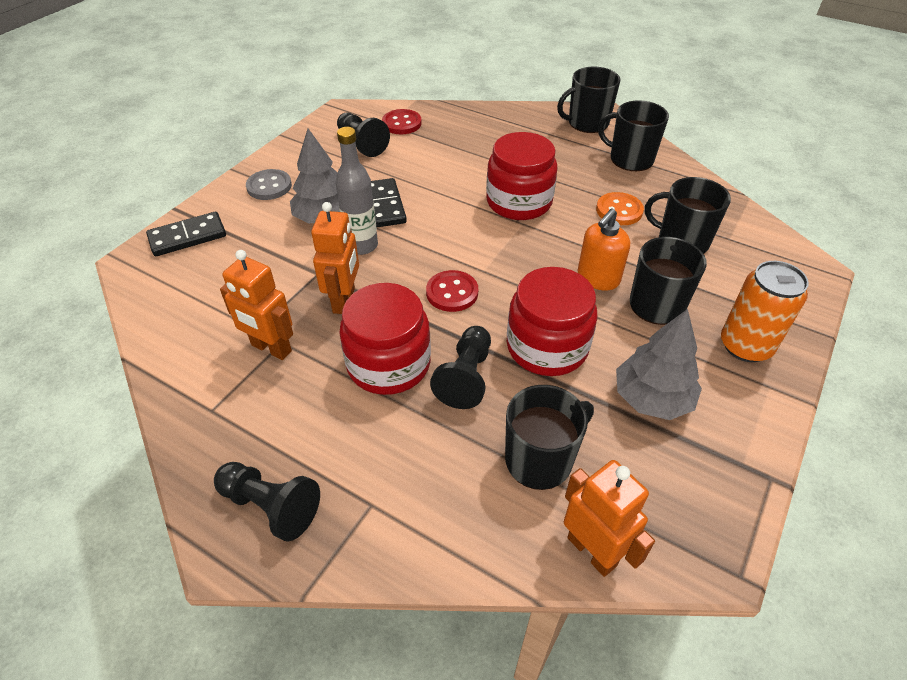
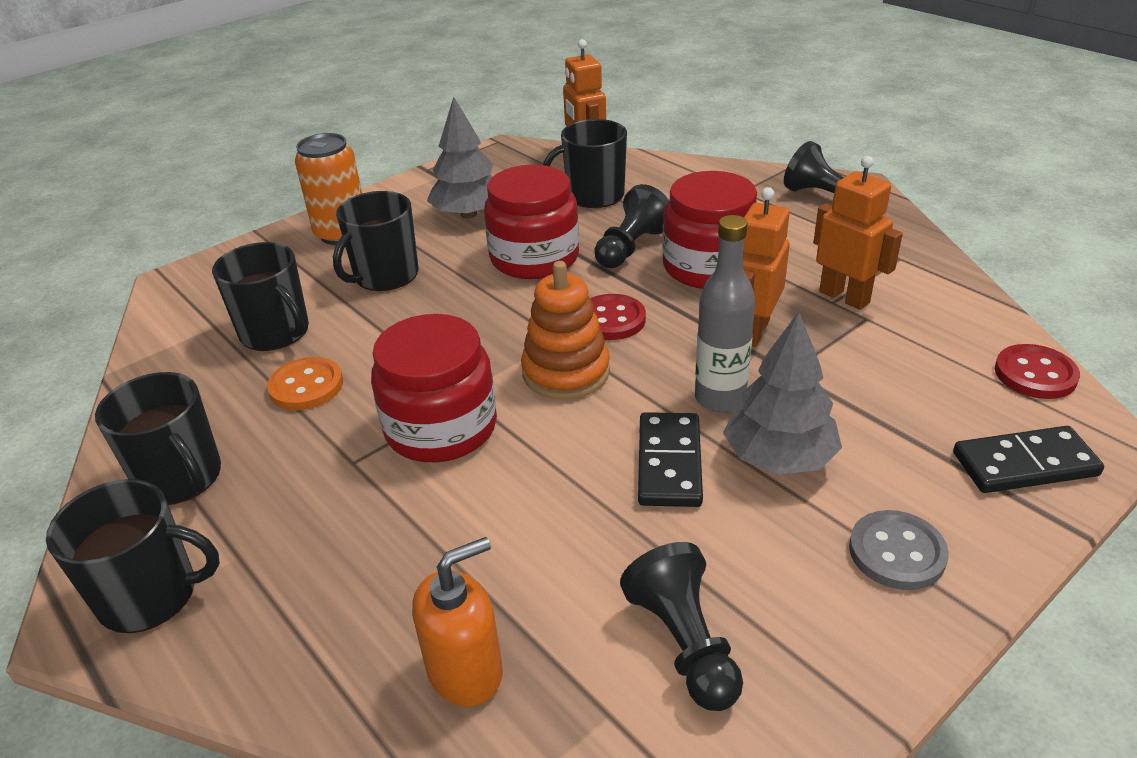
camera: 160 degrees left, 10 degrees down
red button [382,109,422,134] -> red button moved to [995,344,1080,399]
orange soap dispenser [577,208,630,291] -> orange soap dispenser moved to [412,537,503,707]
none -> orange stacking toy [521,261,610,400]

